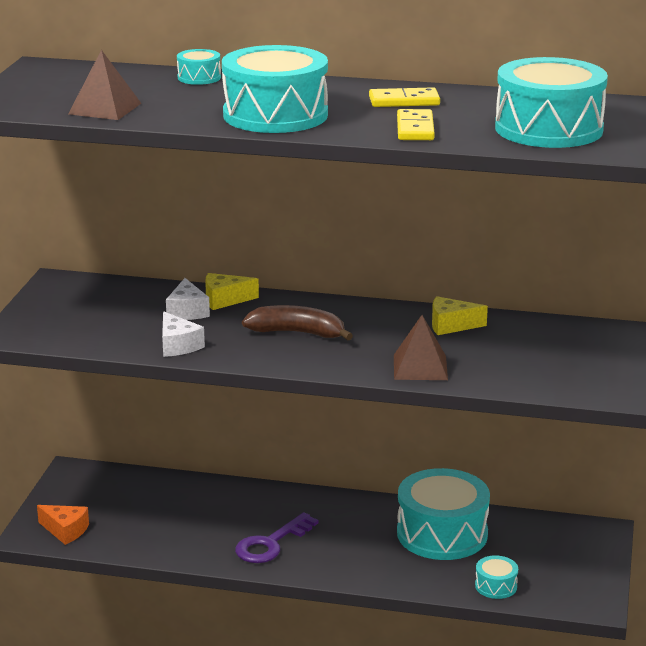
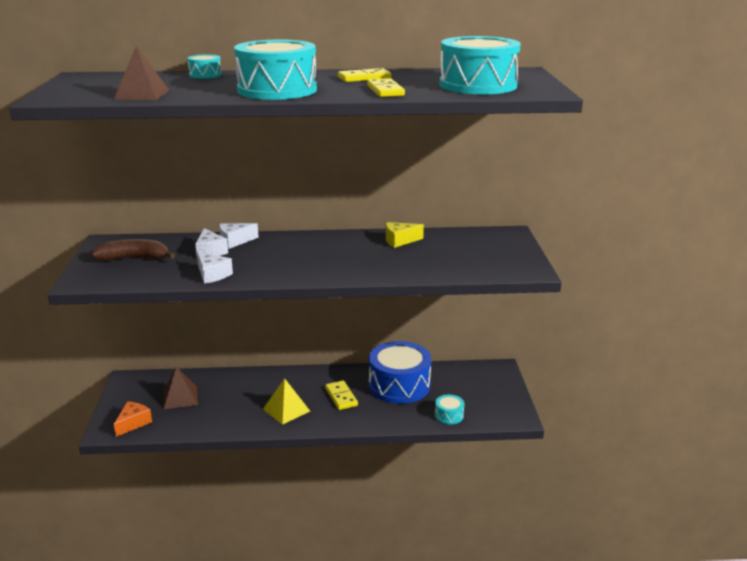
camera: 15 degrees left, 0 degrees up
orange cheese [37,505,89,545] -> orange cheese turned 75 degrees counterclockwise [114,401,152,437]
yellow cheese [205,273,259,310] -> white cheese [219,223,259,249]
purple key [235,512,319,563] -> yellow pyramid [263,378,310,425]
brown banana [242,305,353,340] -> brown banana moved to [91,239,175,261]
brown pyramid [394,315,448,380] -> brown pyramid moved to [163,366,198,410]
turquoise drum [397,468,490,560] -> blue drum [369,341,431,404]
none -> yellow domino [325,380,358,410]

